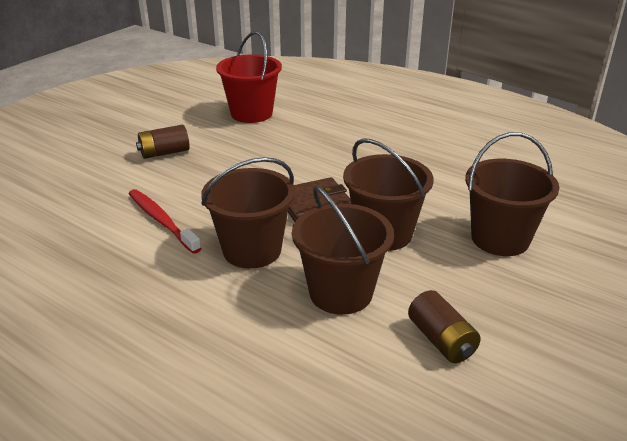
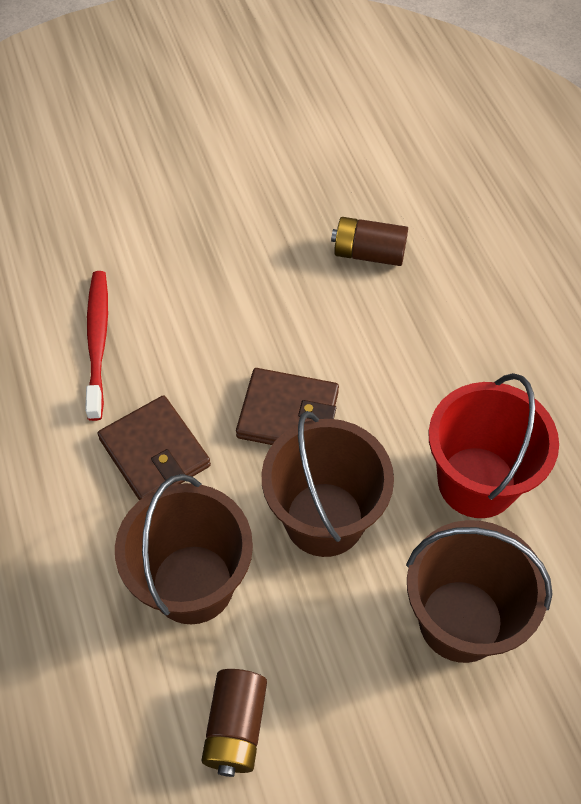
camera: 35 degrees right, 25 degrees up
brown battery [136,125,190,159] -> brown battery moved to [331,217,408,266]
brown bucket [201,157,295,269] -> brown wallet [97,395,211,501]
red bucket [216,31,282,123] -> red bucket moved to [428,373,559,518]

